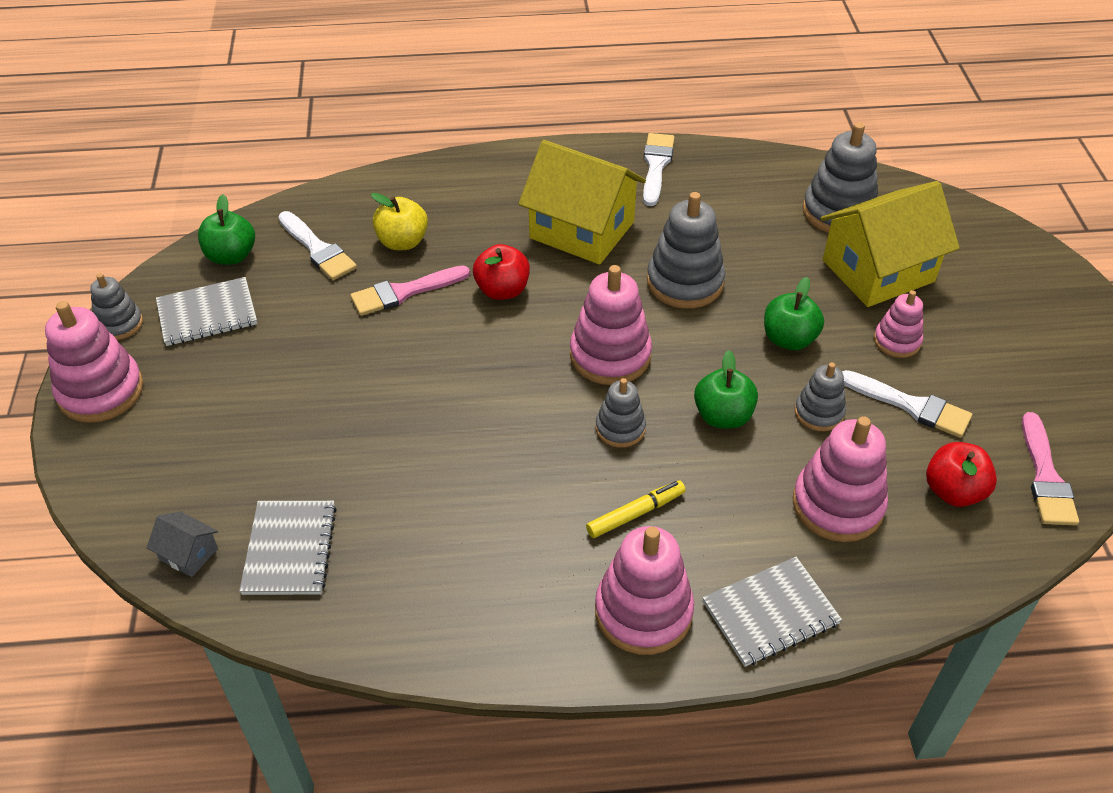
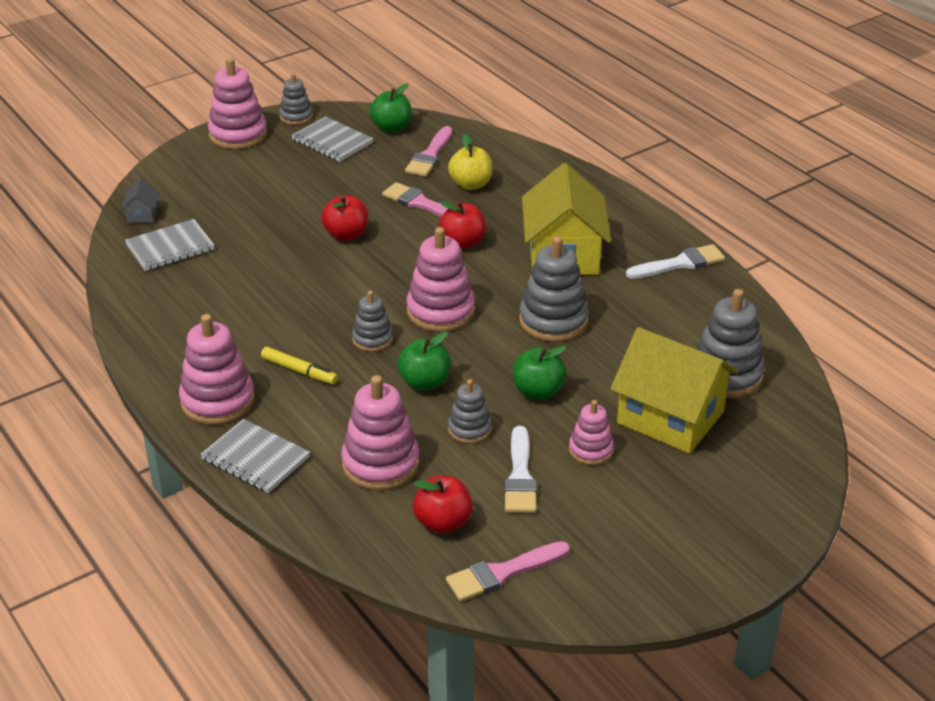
camera: 60 degrees right, 10 degrees down
white brush [278,211,357,280] -> pink brush [405,126,452,177]
none -> red apple [321,195,368,241]

